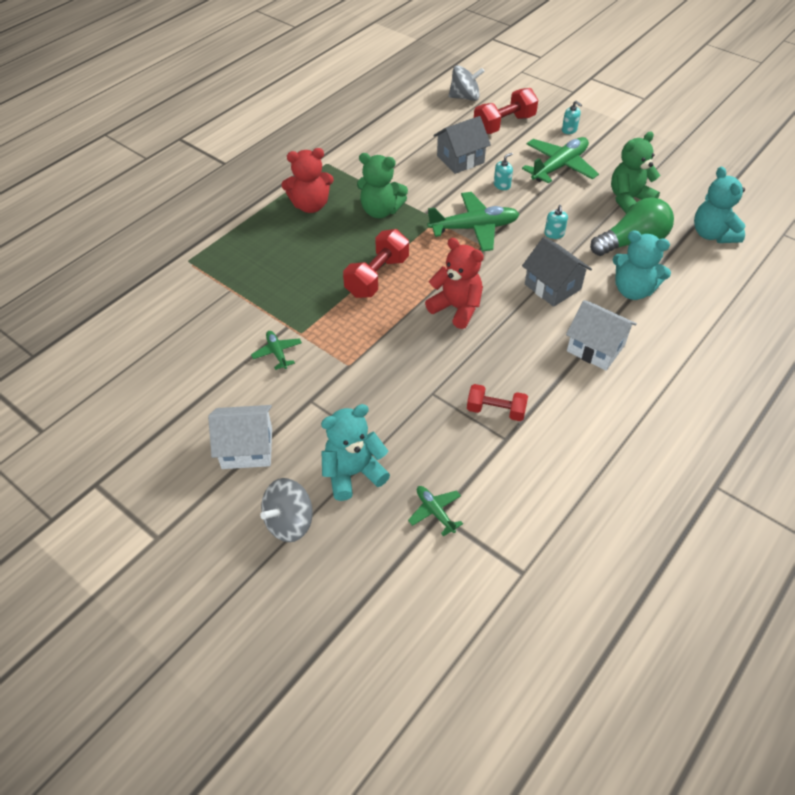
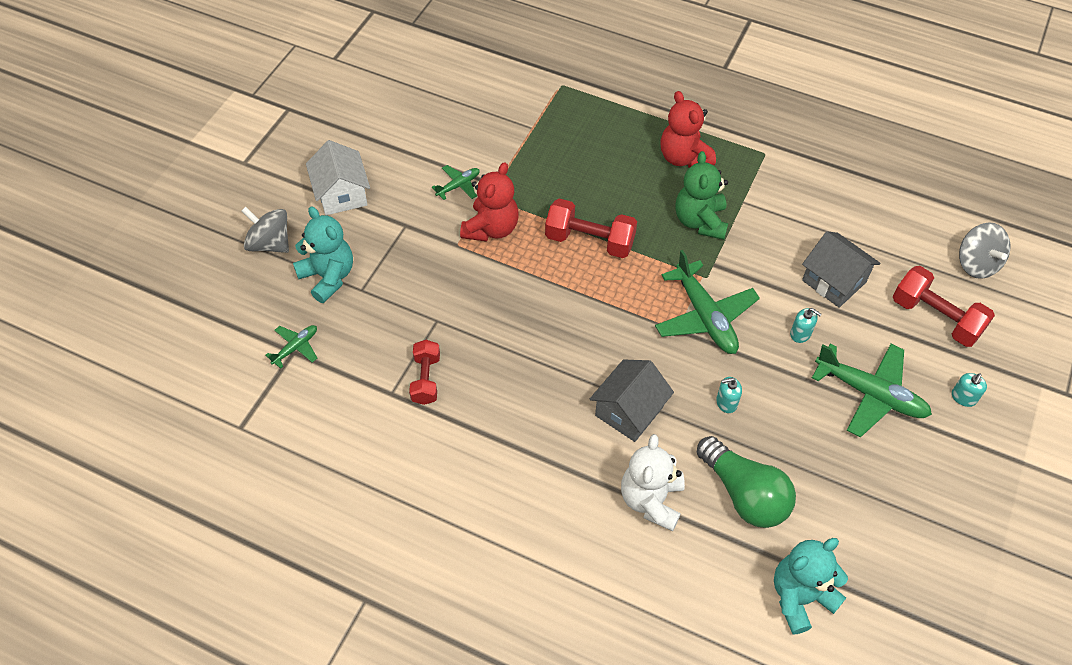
camera: 75 degrees right, 5 degrees up
red teddy bear [425,238,484,329] -> red teddy bear moved to [460,162,519,242]
white house [566,300,637,371] -> none
green teddy bear [611,131,660,214] -> none
turquoise teddy bear [613,230,671,300] -> white teddy bear [621,434,685,531]

